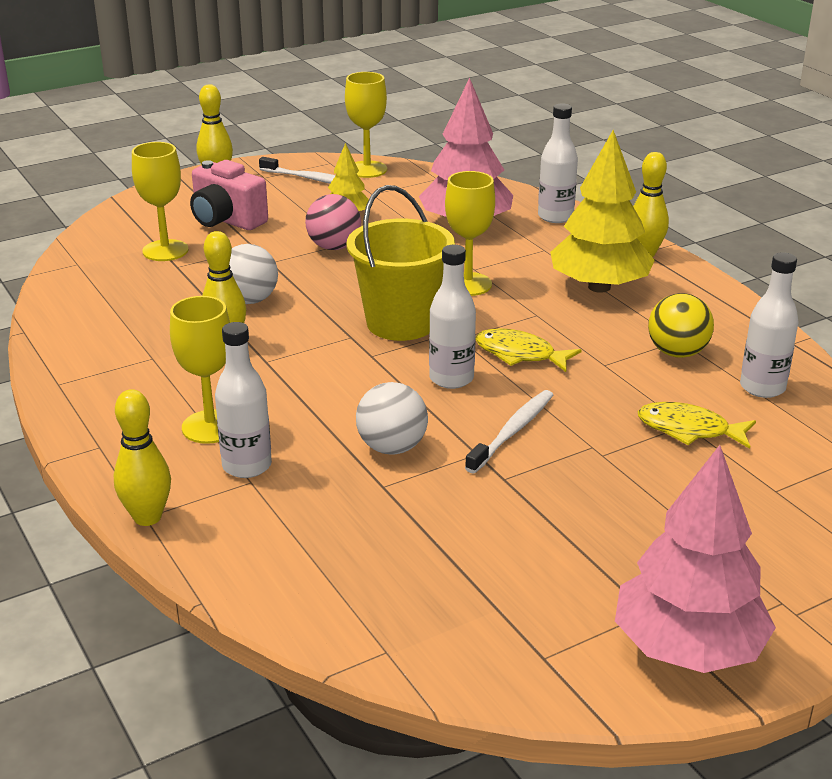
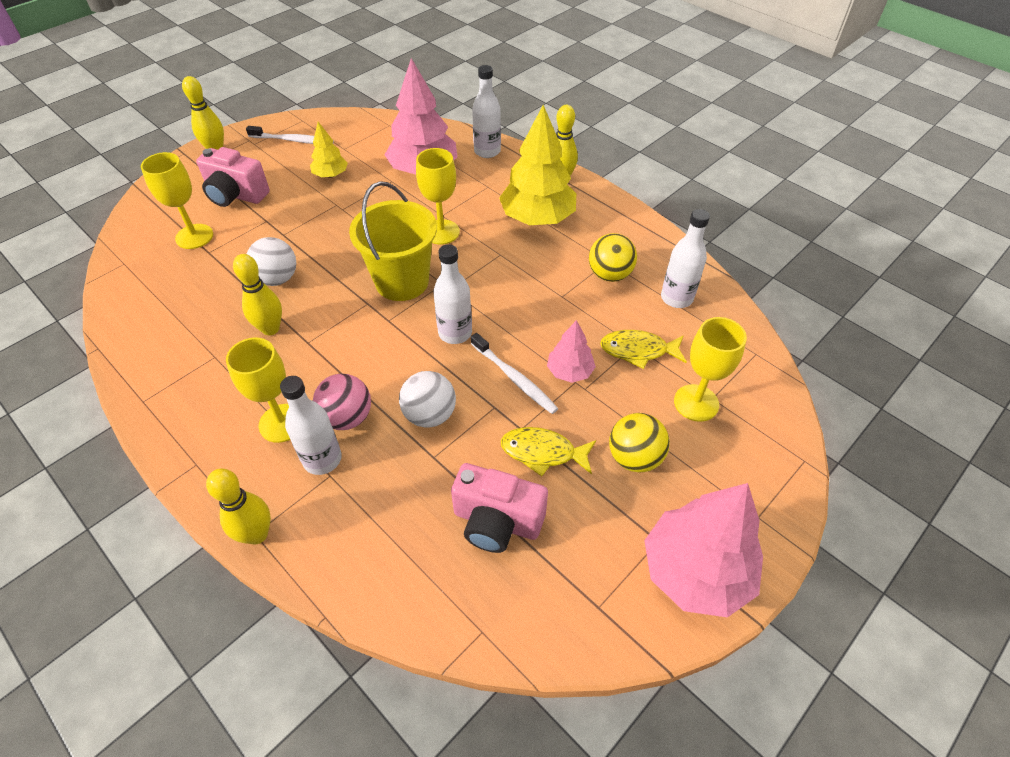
camera: 15 degrees left, 20 degrees up
pink ball [305,194,361,250] -> pink ball moved to [313,374,371,430]
yellow goblet [345,72,387,178] -> yellow goblet moved to [674,317,747,422]
white toothbrush [465,390,553,473] -> white toothbrush turned 120 degrees clockwise [471,333,558,414]
yellow fish [476,328,582,372] -> yellow fish moved to [501,427,596,476]
none -> pink camera [451,463,548,553]
none -> pink tree [547,320,596,383]
none -> yellow ball [609,413,670,472]

